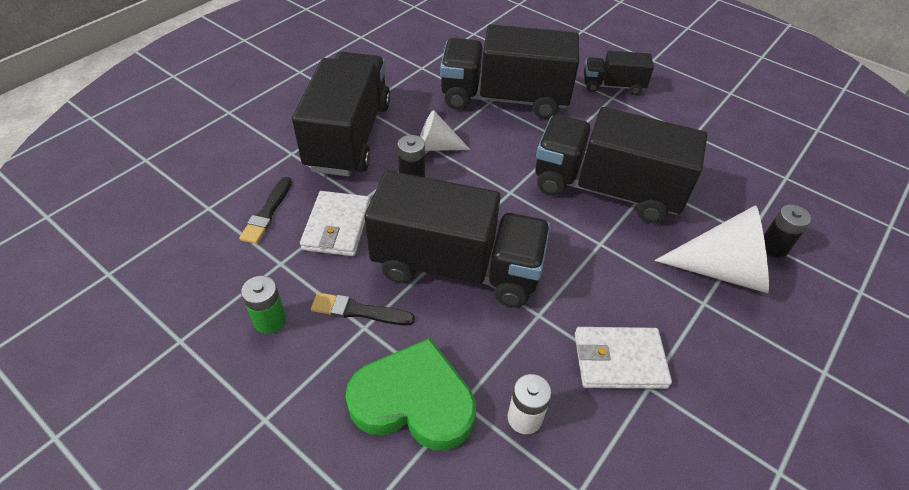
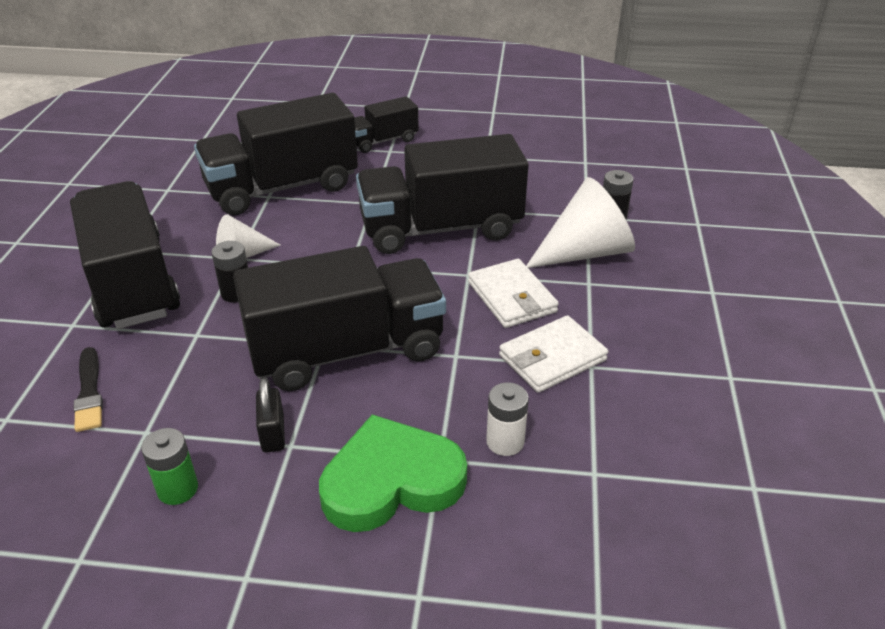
camera: 30 degrees left, 10 degrees down
white wallet [300,191,370,256] -> white wallet moved to [468,259,559,328]
black brush [311,293,415,326] -> black padlock [256,378,285,452]

